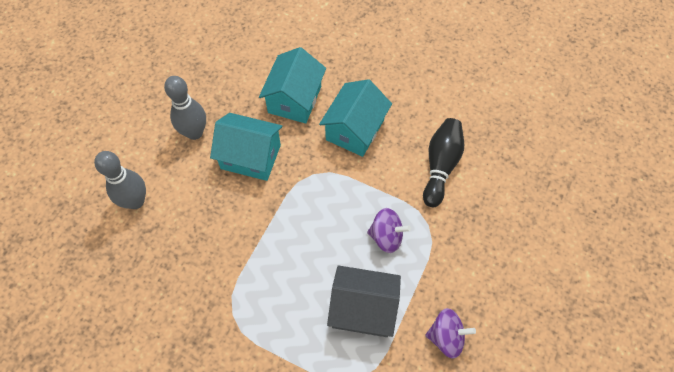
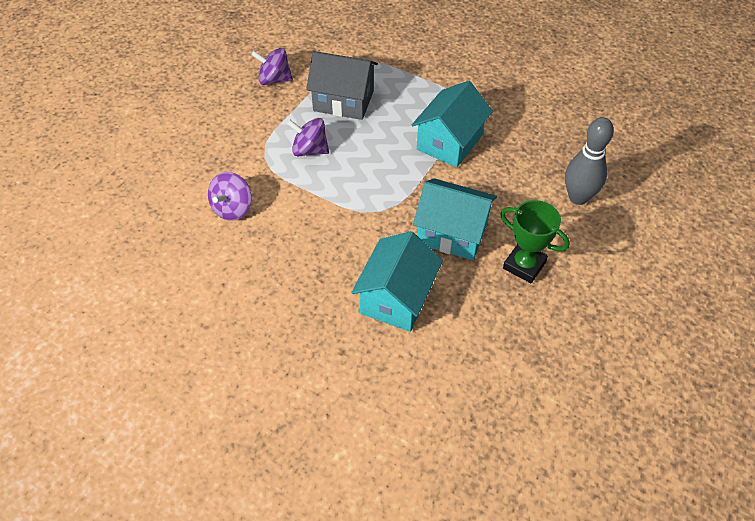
camera: 175 degrees left, 10 degrees down
grey bowling pin [164,76,206,140] -> green trophy [500,200,570,283]
turquoise house [319,79,392,157] -> turquoise house moved to [412,81,493,168]
black bowling pin [423,118,464,207] -> purple spinning top [208,172,252,221]

